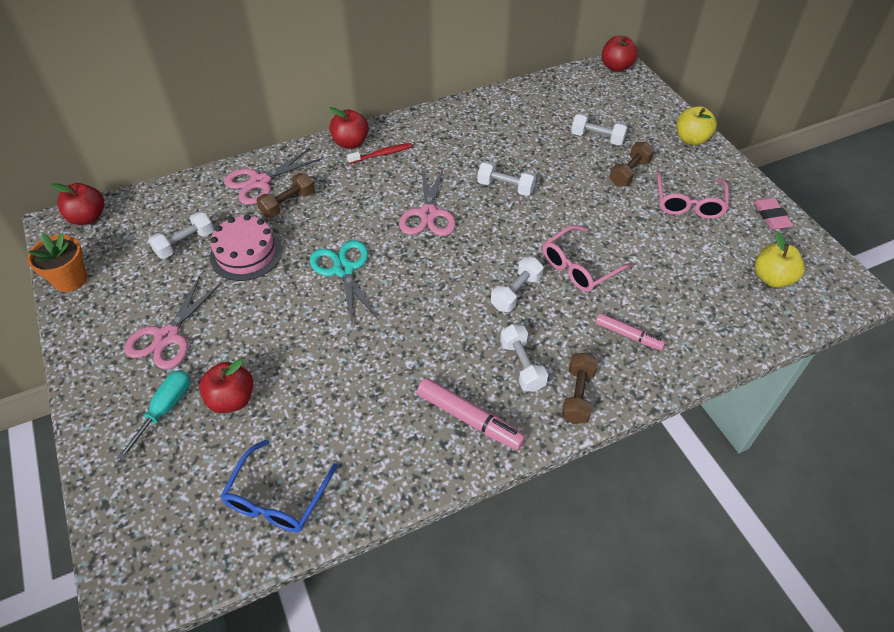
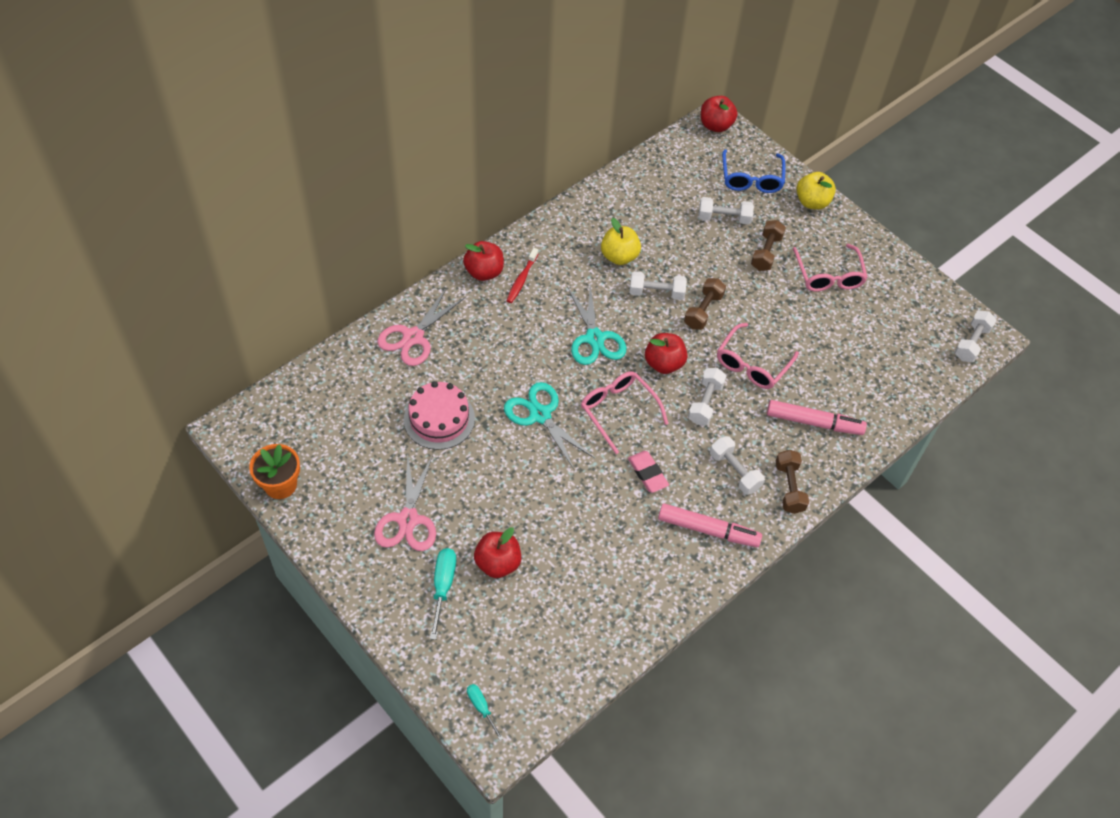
camera: 20 degrees left, 5 degrees up
red apple [51,183,104,225] -> red apple moved to [645,333,687,374]
white dumbbell [148,212,214,259] -> white dumbbell moved to [954,311,997,362]
blue glasses [221,439,337,533] -> blue glasses moved to [722,149,786,193]
brown dumbbell [256,173,315,218] -> brown dumbbell moved to [684,278,726,330]
red toothbrush [347,143,412,164] -> red toothbrush turned 150 degrees clockwise [507,248,538,303]
pink scissors [399,167,456,236] -> turquoise scissors [567,285,627,365]
pink marker [595,313,665,350] -> pink marker [767,400,867,435], size x1.55
pink eraser [753,198,794,230] -> pink eraser moved to [628,451,669,493]
yellow apple [755,232,805,288] -> yellow apple moved to [601,218,641,265]
none -> turquoise screwdriver [467,684,503,741]
none -> pink glasses [581,371,669,454]

